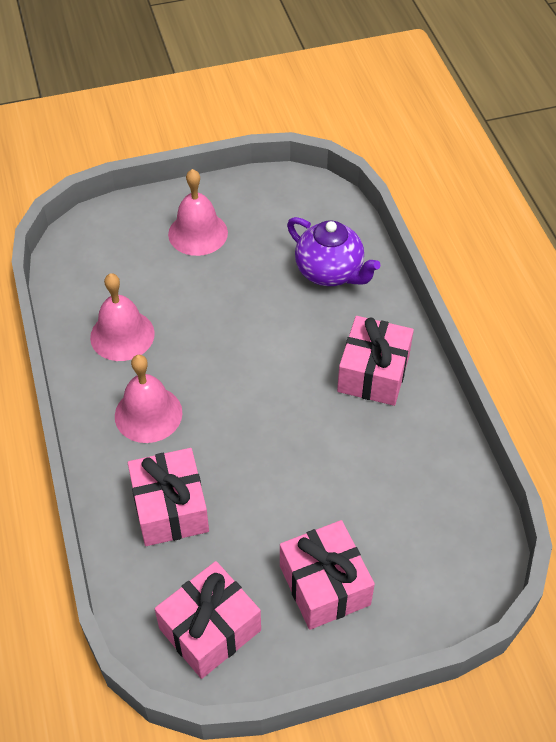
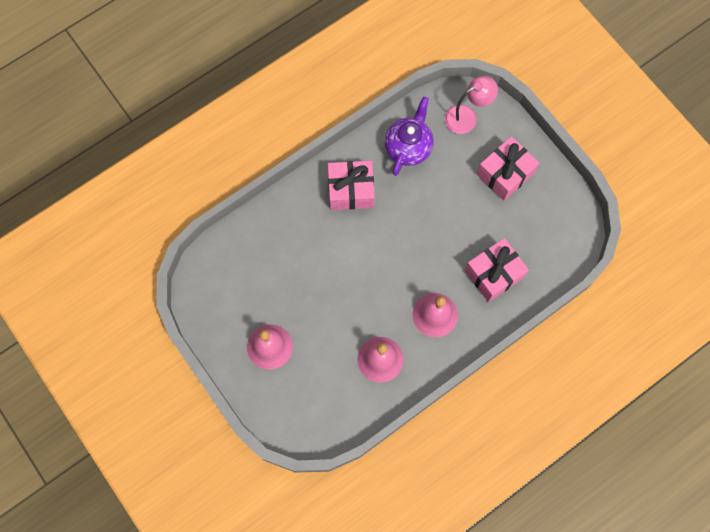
camera: 110 degrees left, 20 degrees up
pink gift [155,561,261,679] -> none
purple teapot [287,217,381,286] -> purple teapot moved to [385,97,434,176]
none -> pink lamp [445,76,498,134]

